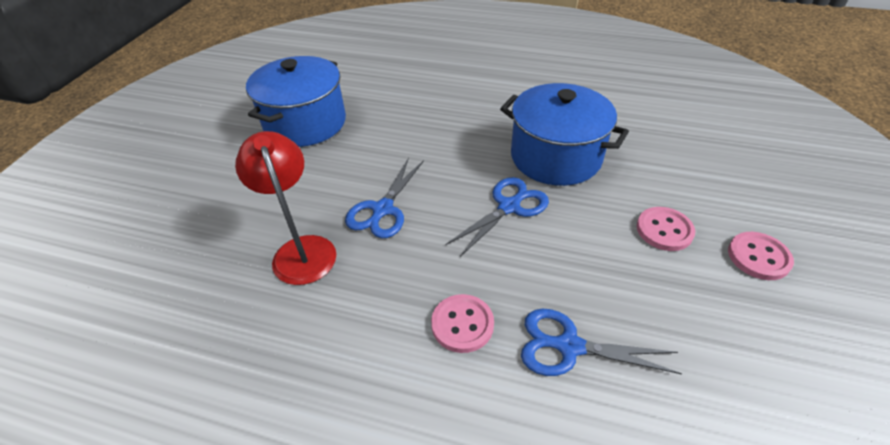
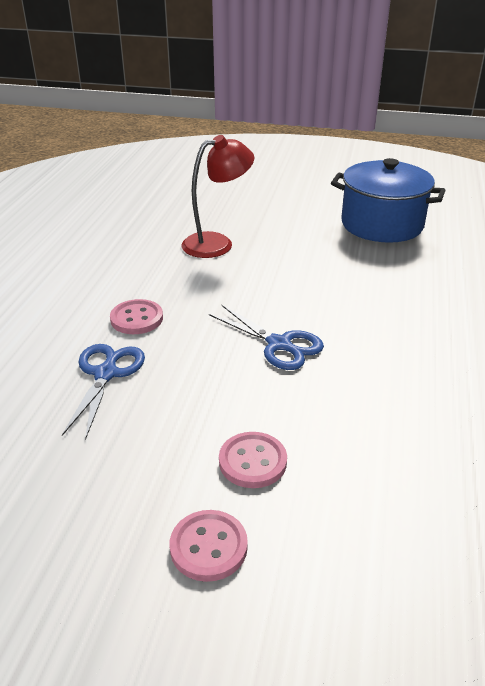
camera: 85 degrees right, 10 degrees down
blue scissors [345,158,424,238] -> none
blue pot [500,83,629,186] -> none

